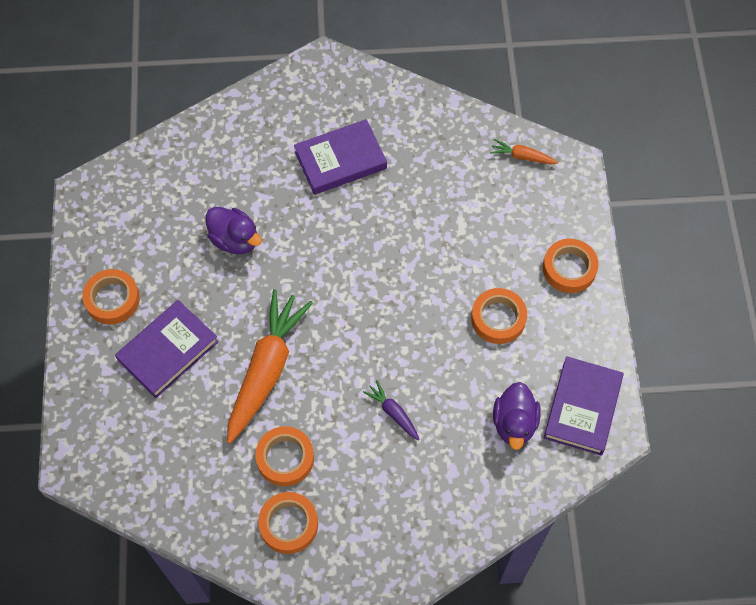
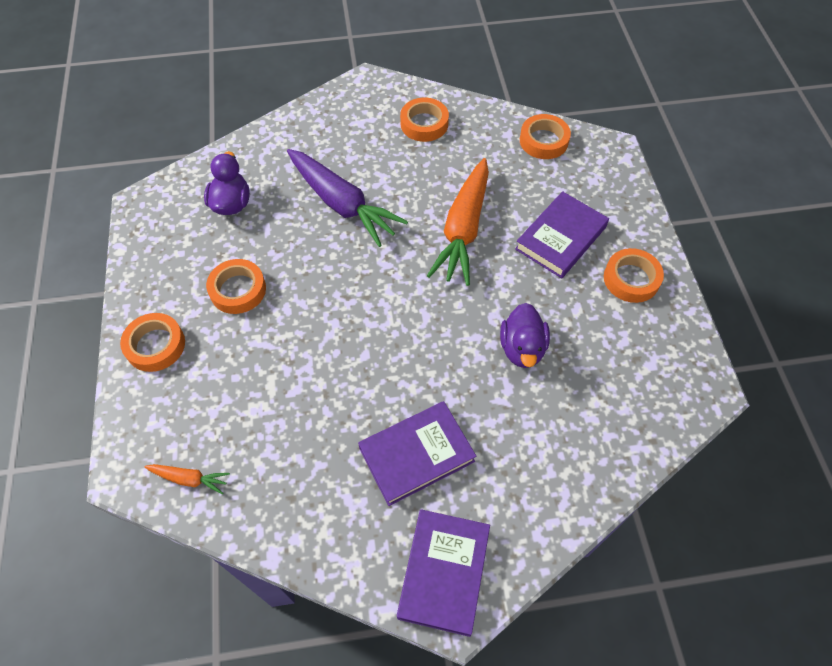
camera: 175 degrees right, 5 degrees down
purple duck [206,207,262,254] -> purple duck turned 120 degrees counterclockwise [500,303,550,368]
orange tape [255,426,314,486] -> orange tape moved to [520,114,571,159]
purple carrot [363,380,420,440] -> purple carrot [287,149,408,247], size x2.26
purple book [544,356,624,455] -> purple book moved to [397,509,490,637]

